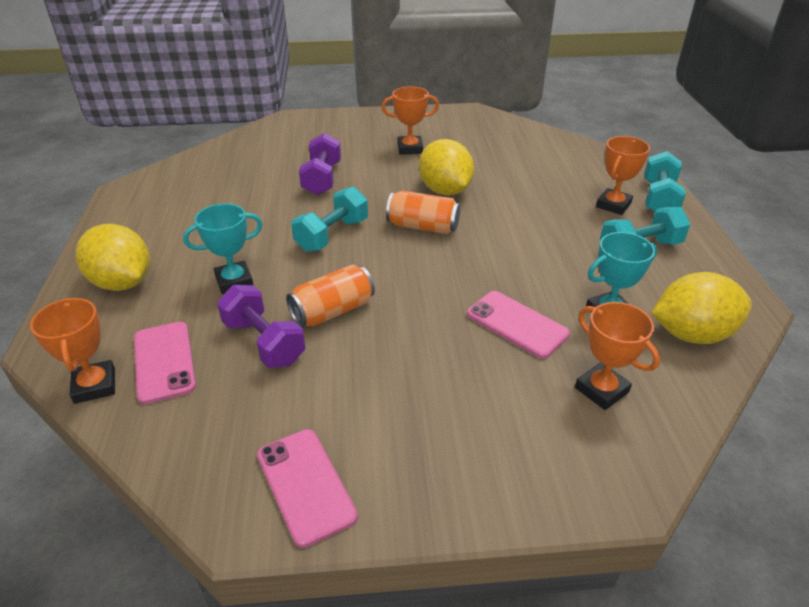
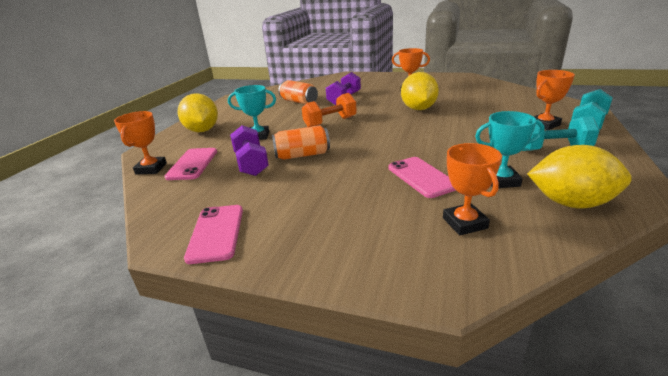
camera: 25 degrees right, 10 degrees down
turquoise dumbbell [291,186,368,252] -> orange dumbbell [302,93,357,127]
orange can [386,191,460,234] -> orange can moved to [278,80,318,104]

